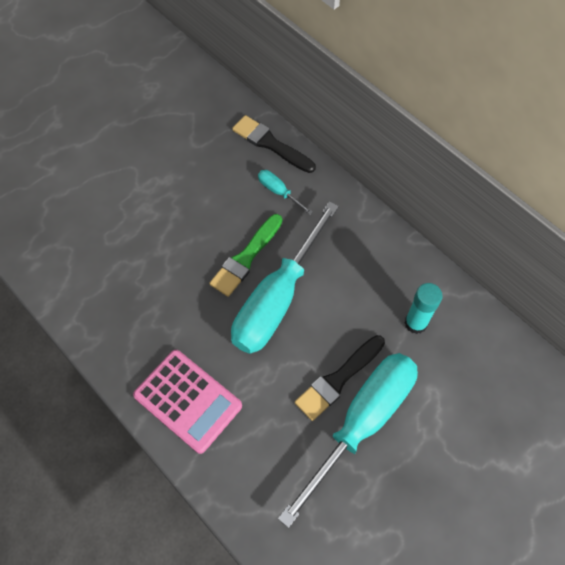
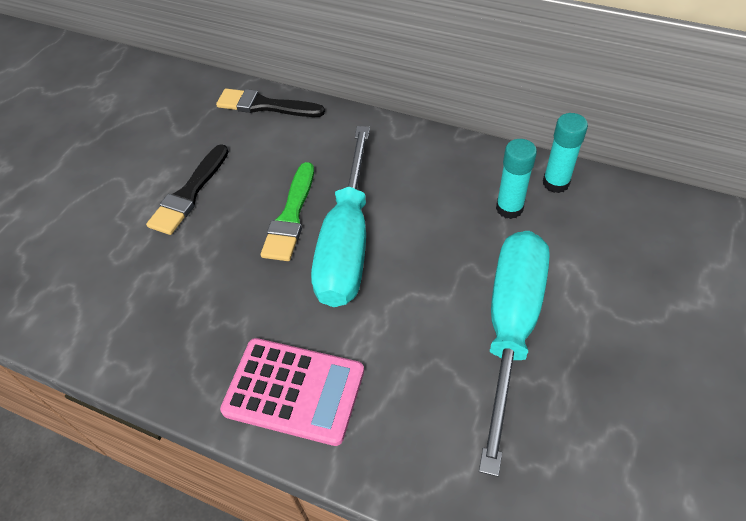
camera: 20 degrees left, 10 degrees down
turquoise screwdriver [258,170,313,215] -> none
black brush [295,335,385,421] -> black brush moved to [146,144,229,235]
none -> turquoise glue stick [543,113,588,193]

